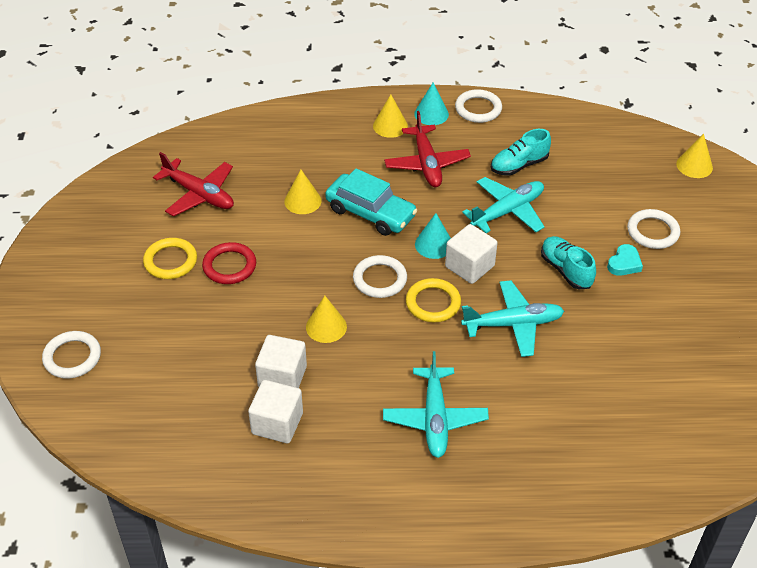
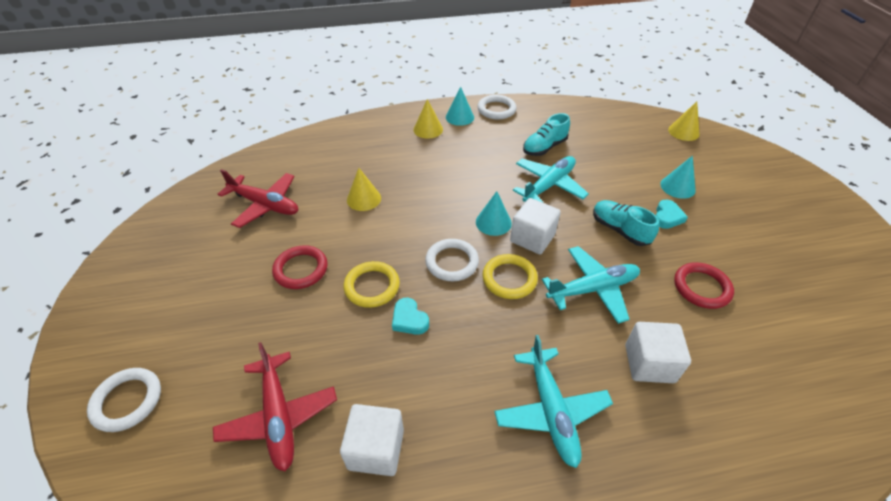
camera: 10 degrees left, 0 degrees up
yellow ring [143,238,197,279] -> yellow ring moved to [344,261,400,308]
white cube [255,335,307,388] -> white cube moved to [625,322,691,383]
yellow cone [306,296,347,343] -> turquoise heart [392,297,429,335]
turquoise car [325,168,417,236] -> none
red plane [384,111,471,187] -> red plane moved to [213,342,337,471]
white ring [627,209,680,249] -> turquoise cone [660,156,696,199]
none -> red ring [674,262,734,309]

